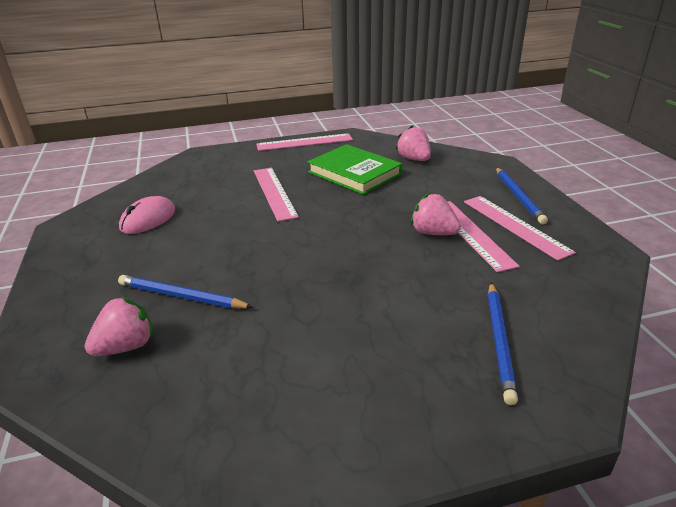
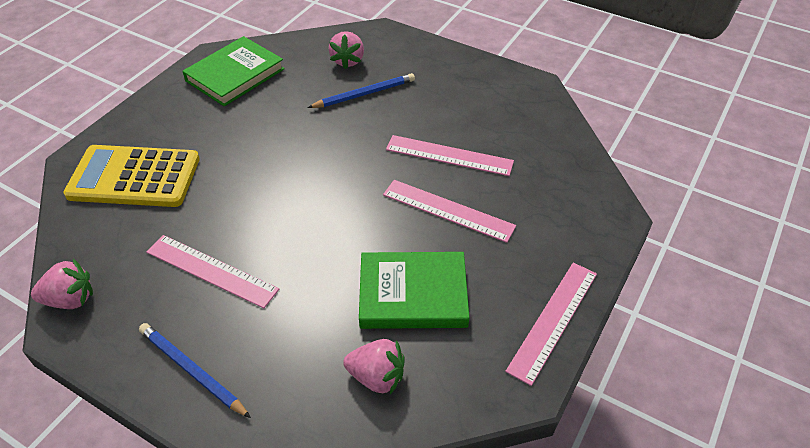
camera: 135 degrees right, 15 degrees up
pink mouse [119,196,175,234] -> none
pink strawberry [411,193,461,235] -> pink strawberry moved to [31,259,93,309]
pink ruler [464,196,576,261] -> pink ruler moved to [386,135,514,176]
blue pencil [488,282,518,405] -> yellow calculator [63,145,200,207]
none -> green book [182,36,285,106]

